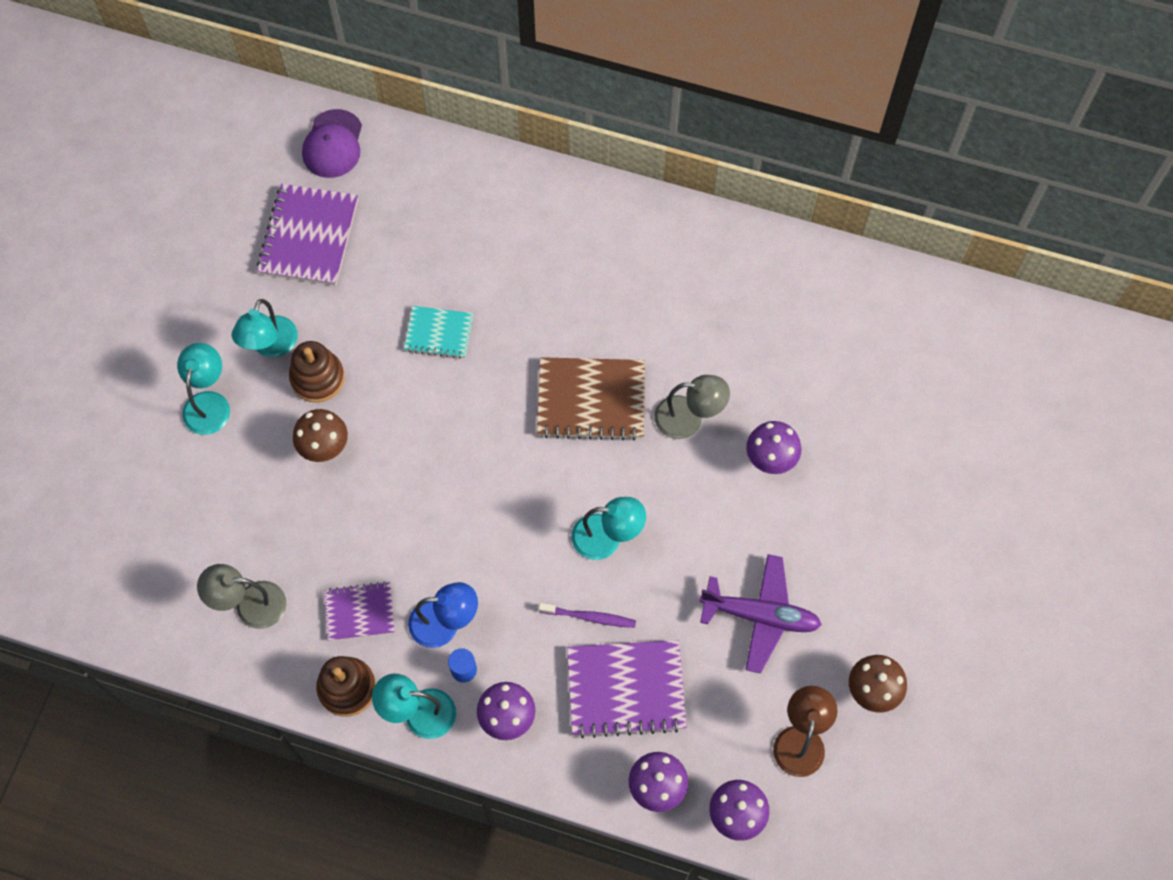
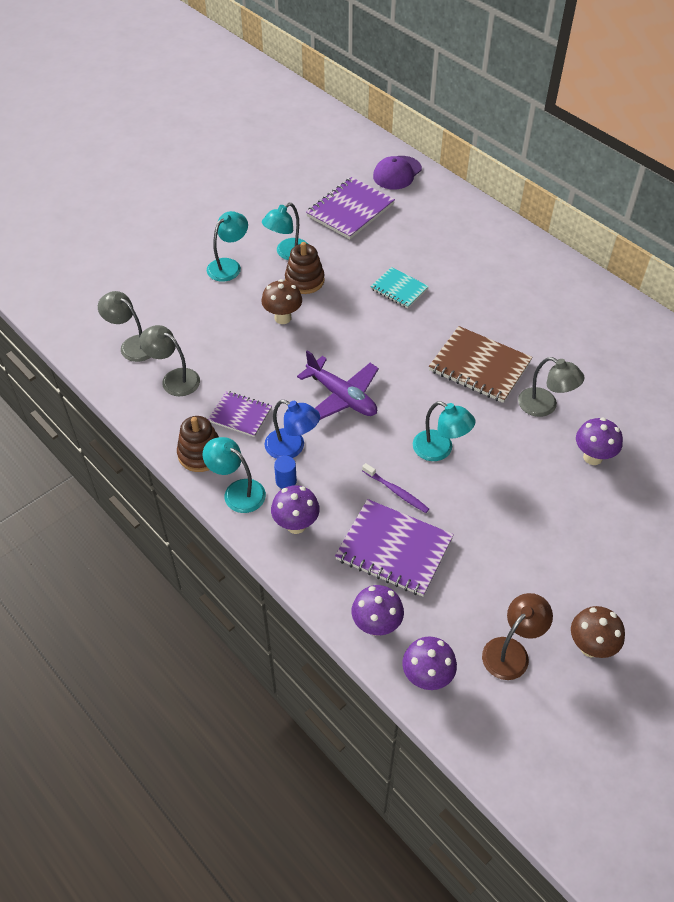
camera: 30 degrees right, 15 degrees down
purple plane [699,554,822,674] -> purple plane moved to [297,350,379,420]
none -> grey lamp [98,291,151,362]

